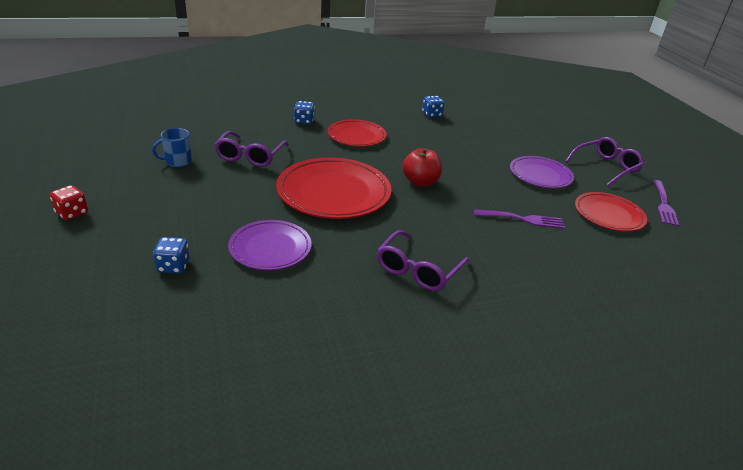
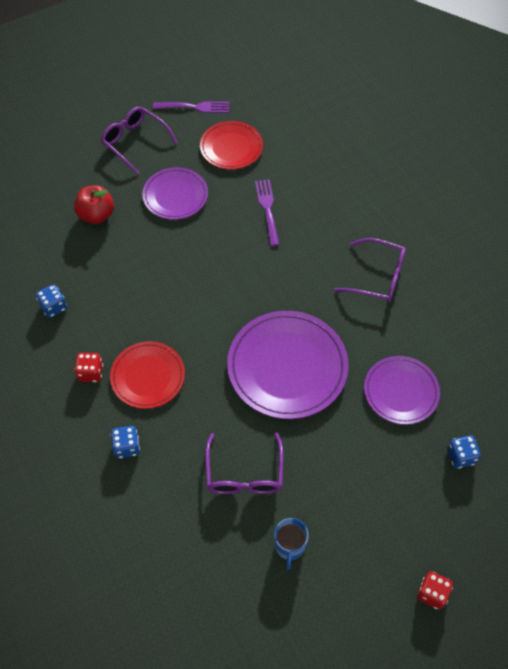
camera: 100 degrees left, 25 degrees up
blue mug [152,128,192,167] -> blue mug turned 45 degrees clockwise [274,518,309,570]
purple glasses [214,131,289,167] -> purple glasses turned 90 degrees clockwise [205,433,283,494]
red plate [276,157,392,219] -> purple plate [227,311,348,419]
red apple [402,148,442,187] -> red apple moved to [74,185,114,224]
none -> red dice [74,353,103,382]

